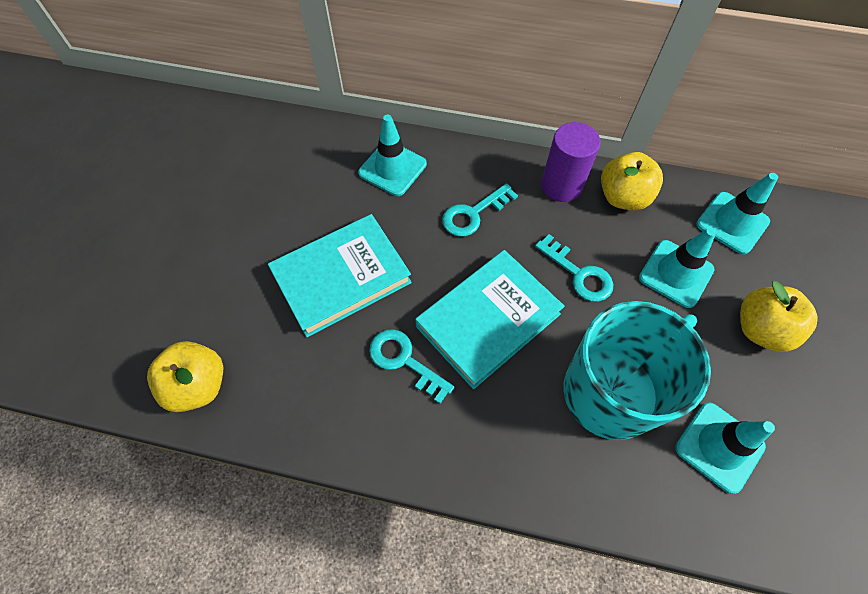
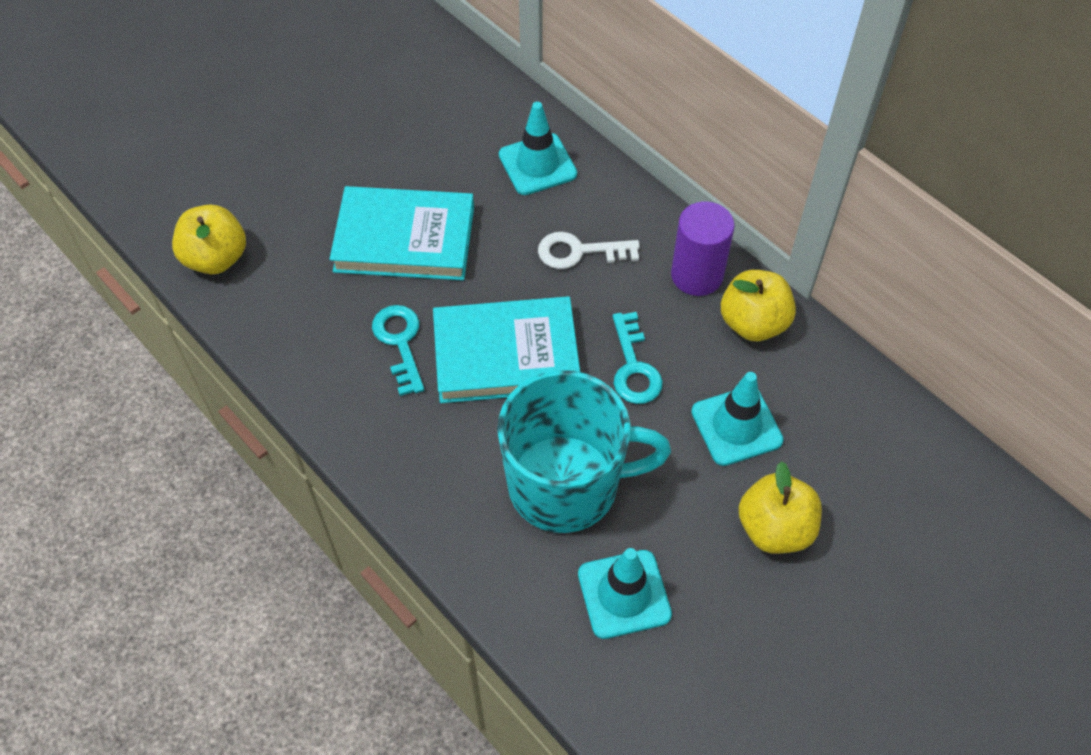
camera: 35 degrees right, 5 degrees down
turquoise key [442,183,518,237] -> white key [538,232,640,269]
turquoise traffic cone [696,173,778,254] -> none

